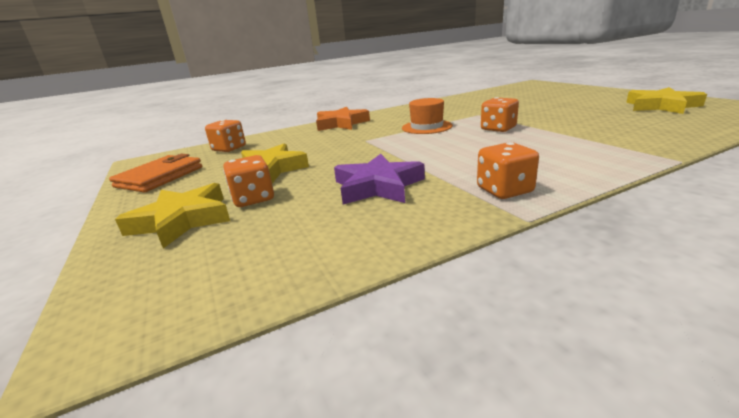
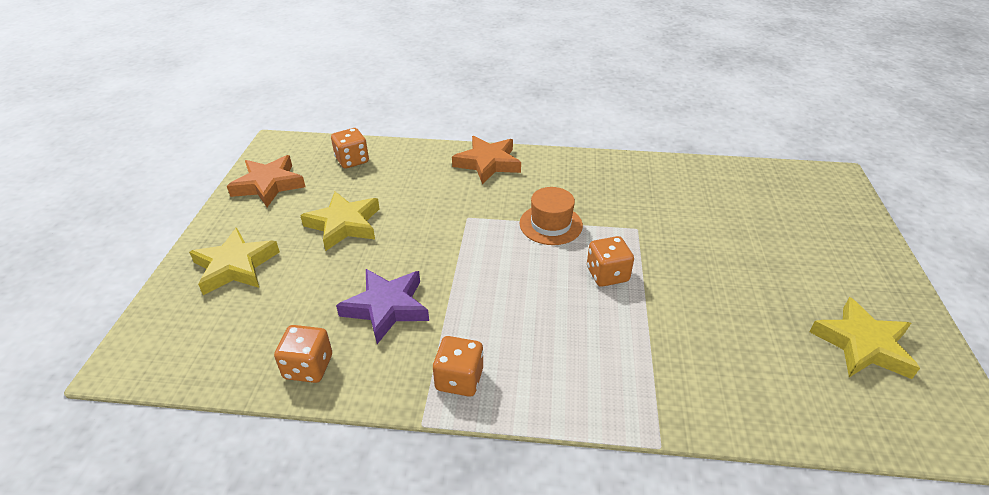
camera: 30 degrees right, 15 degrees up
orange wallet [109,154,202,193] -> orange star [227,155,305,207]
orange dice [223,155,274,207] -> orange dice moved to [274,325,332,383]

